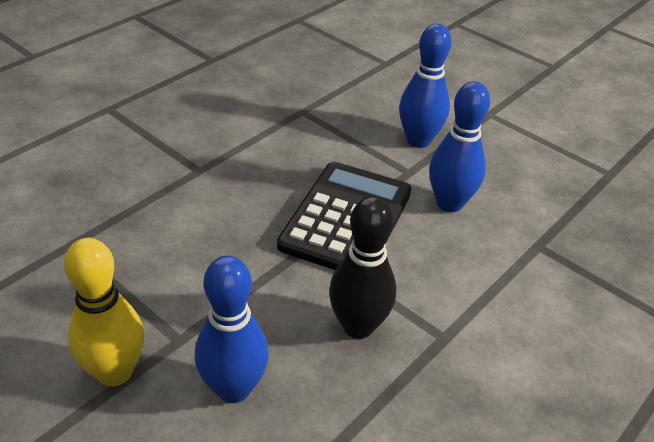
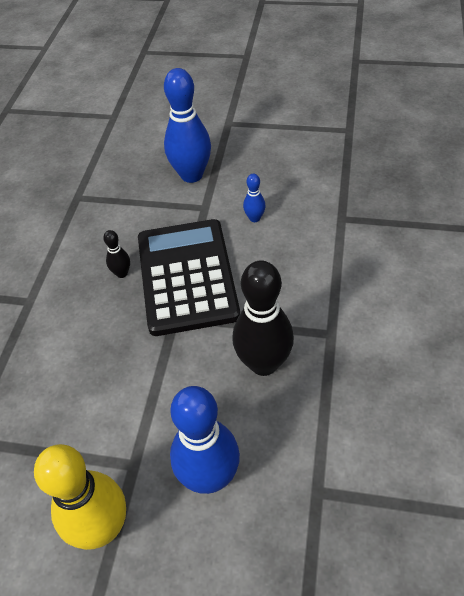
camera: 25 degrees left, 10 degrees up
blue bowling pin [429,81,490,212] -> blue bowling pin [243,174,266,222], size x0.45
none -> black bowling pin [103,230,130,278]

